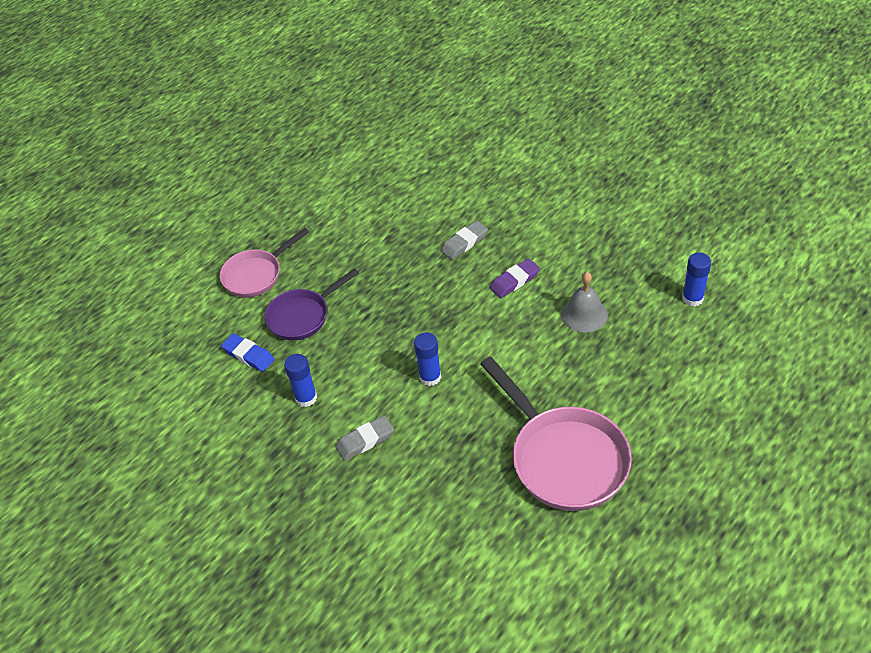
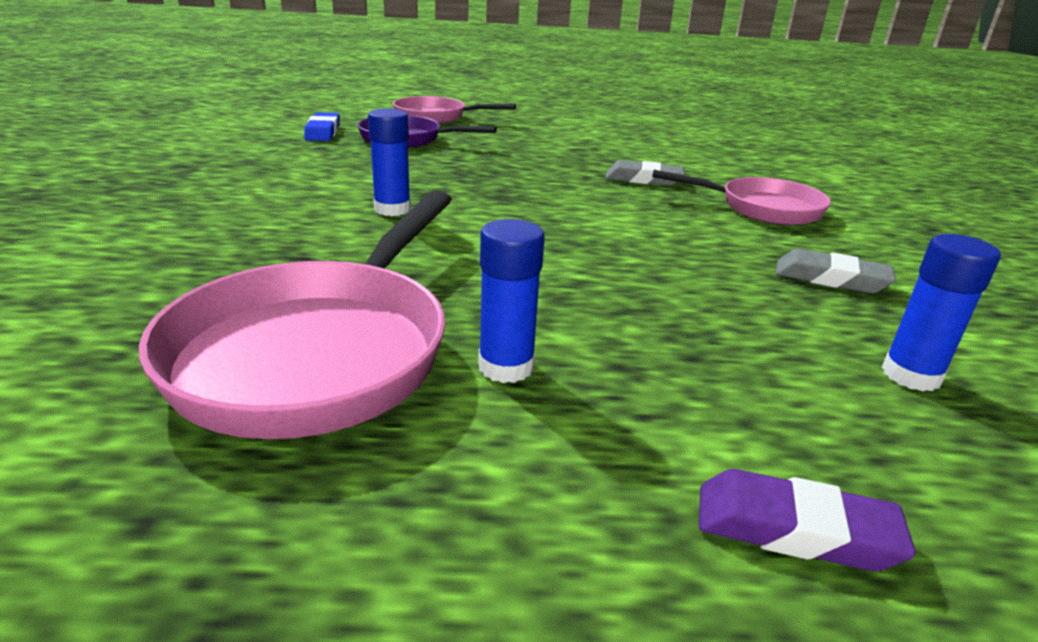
camera: 45 degrees right, 20 degrees down
blue glue stick [284,354,317,407] -> blue glue stick moved to [478,219,545,383]
grey eraser [335,416,394,461] -> grey eraser moved to [776,248,896,293]
purple eraser [490,258,540,298] -> purple eraser moved to [699,469,916,571]
grey bell [561,272,608,332] -> none
none -> pink pan [652,170,831,225]

